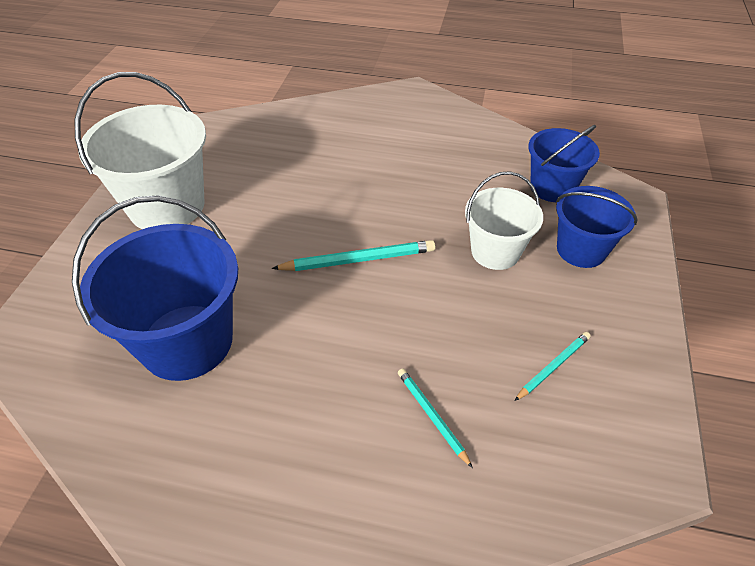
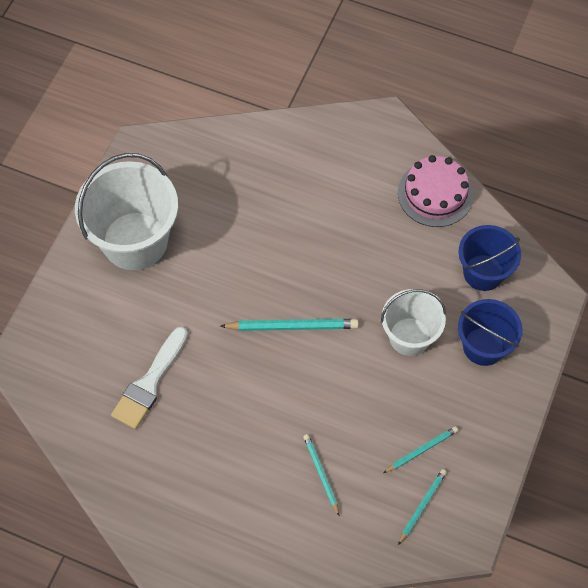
camera: 10 degrees right, 15 degrees up
blue bucket [72,196,238,381] -> white brush [111,327,188,429]
none -> pink cake [398,155,473,227]
none -> turquoise pencil [398,469,447,545]

